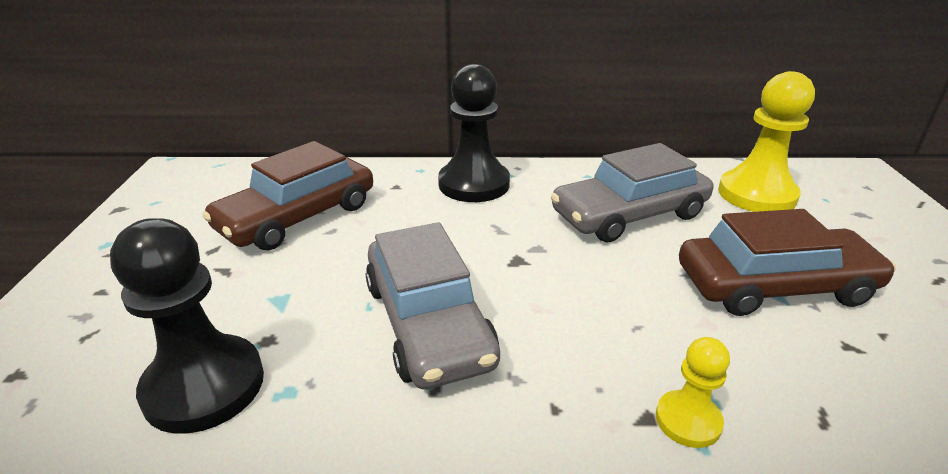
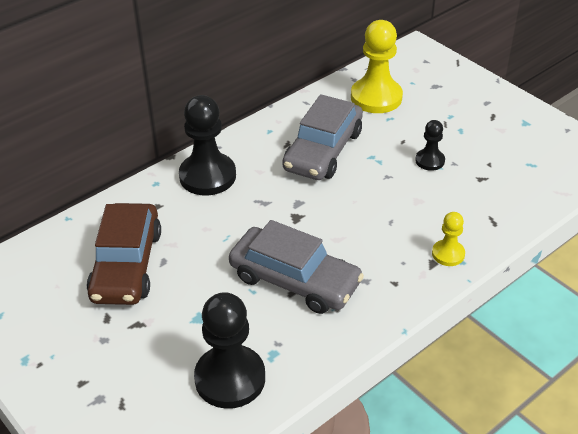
camera: 40 degrees left, 10 degrees up
brown car [679,209,896,316] -> black pawn [415,120,445,171]

